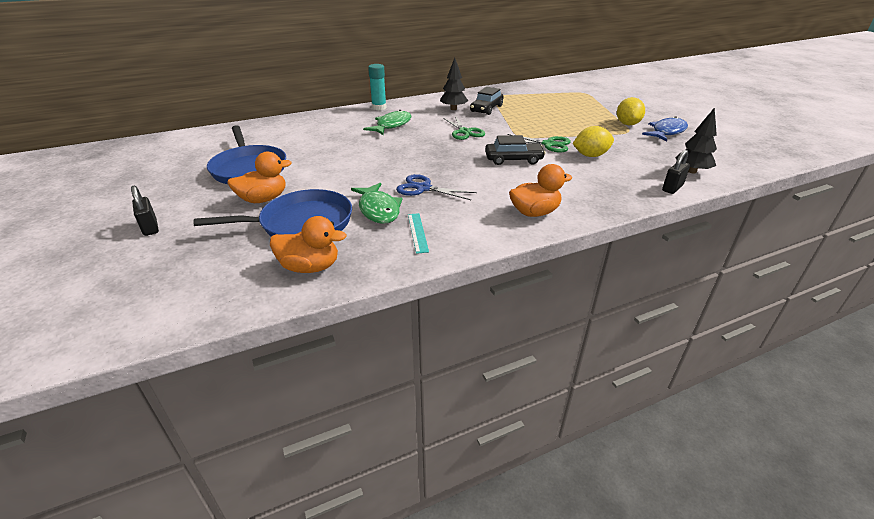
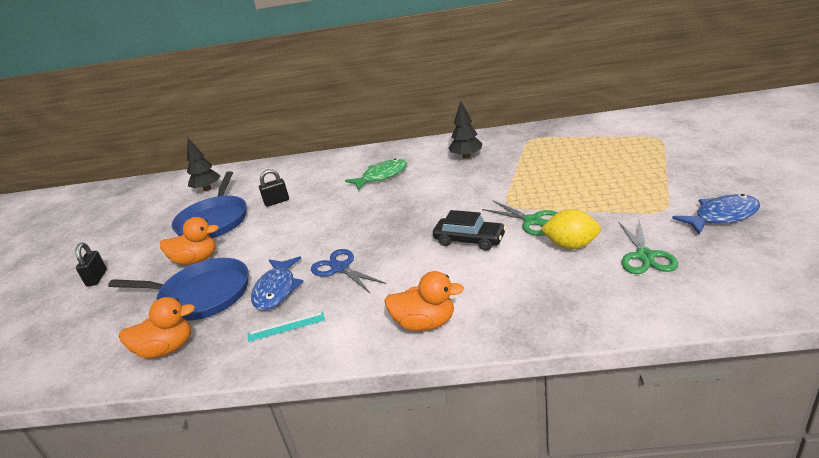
camera: 30 degrees right, 5 degrees down
orange duck [270,216,347,273] -> orange duck turned 45 degrees counterclockwise [119,297,195,358]
green fish [351,182,403,224] -> blue fish [251,256,303,310]
turquoise glue stick [368,64,387,110] -> none
turquoise ruler [408,213,429,254] -> turquoise ruler turned 60 degrees clockwise [248,312,325,342]
green scissors [443,116,485,140] -> green scissors moved to [618,221,678,274]
black car [470,87,504,115] -> none
yellow lemon [617,97,645,125] -> none
black padlock [662,150,690,194] -> black padlock moved to [259,169,289,207]
black tree [676,107,717,174] -> black tree moved to [187,138,220,191]

